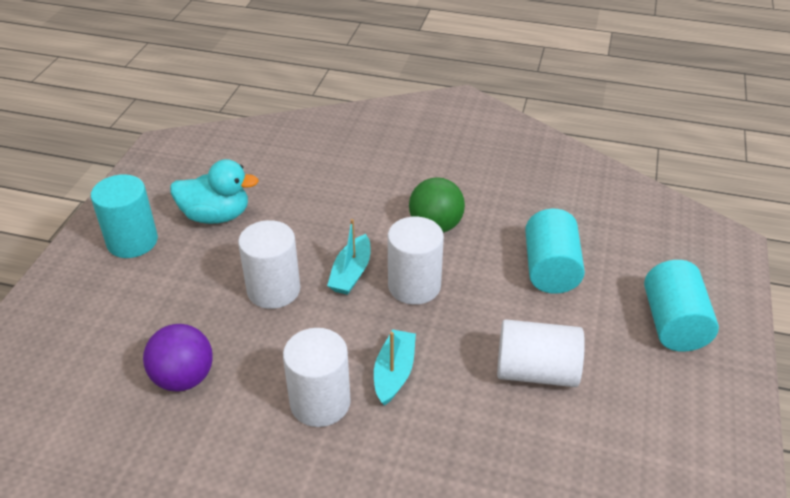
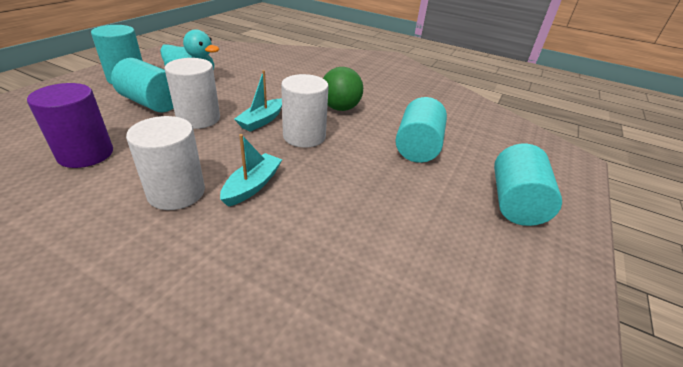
camera: 10 degrees right, 5 degrees down
purple ball [143,324,213,392] -> purple cylinder [27,83,113,168]
white cylinder [497,319,585,387] -> none
none -> turquoise cylinder [111,58,173,113]

